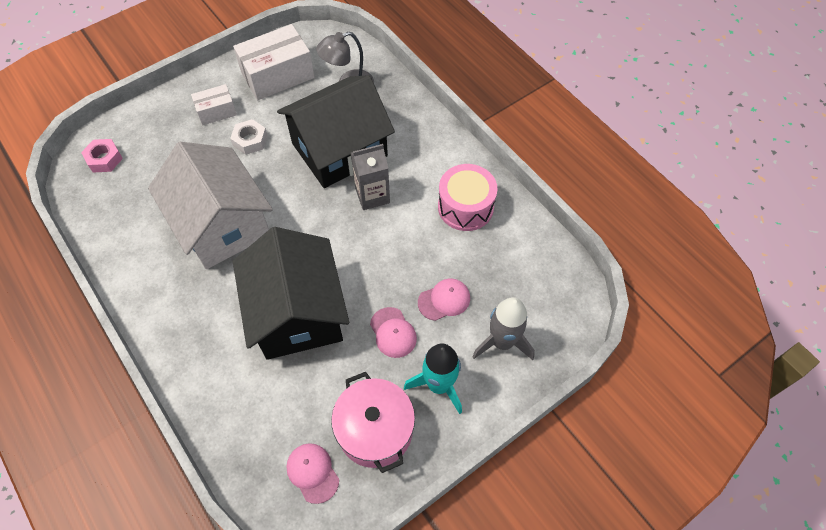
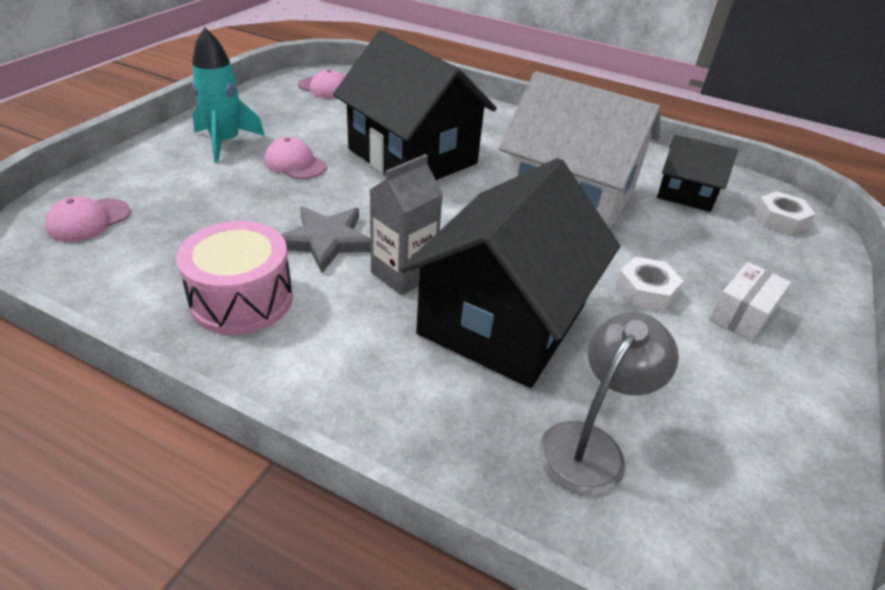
camera: 150 degrees right, 20 degrees down
pink nut [81,139,123,173] -> white nut [754,191,816,235]
white box [233,24,314,100] -> none
pink pot [331,372,415,473] -> none
pink cap [418,278,470,321] -> pink cap moved to [45,196,131,242]
grey rocket [472,297,535,360] -> none
none -> grey star [281,206,371,273]
none -> black house [657,135,738,212]

